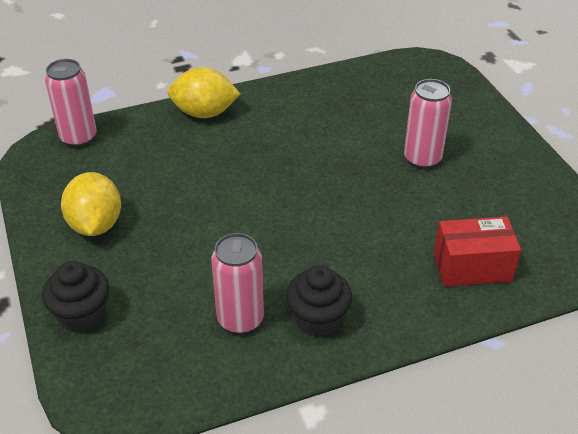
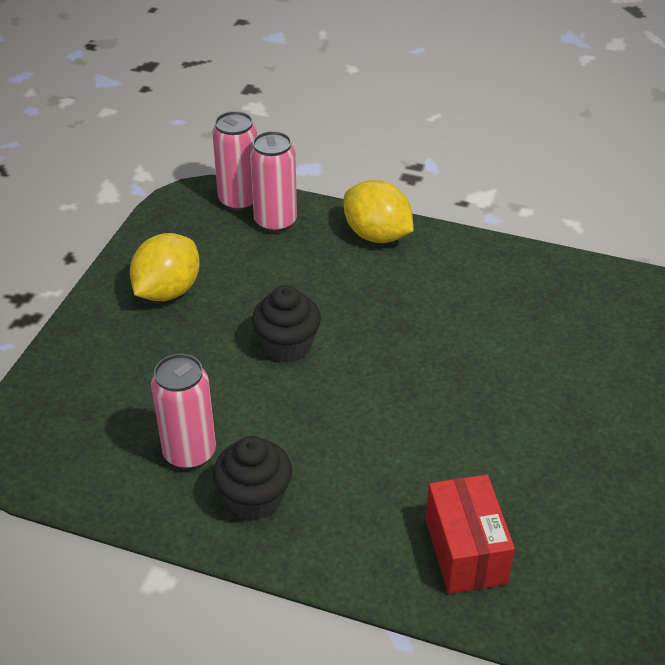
camera: 40 degrees right, 0 degrees up
black cupcake [42,261,109,333] -> black cupcake moved to [252,285,321,363]
pink can [404,79,452,169] -> pink can moved to [250,131,297,233]
red box [434,216,521,287] -> red box turned 45 degrees clockwise [425,474,515,594]

